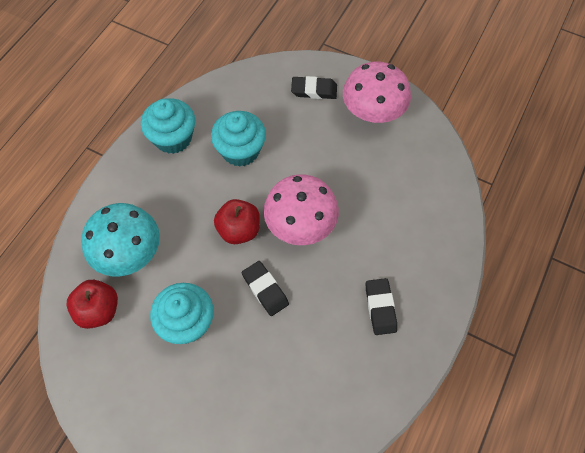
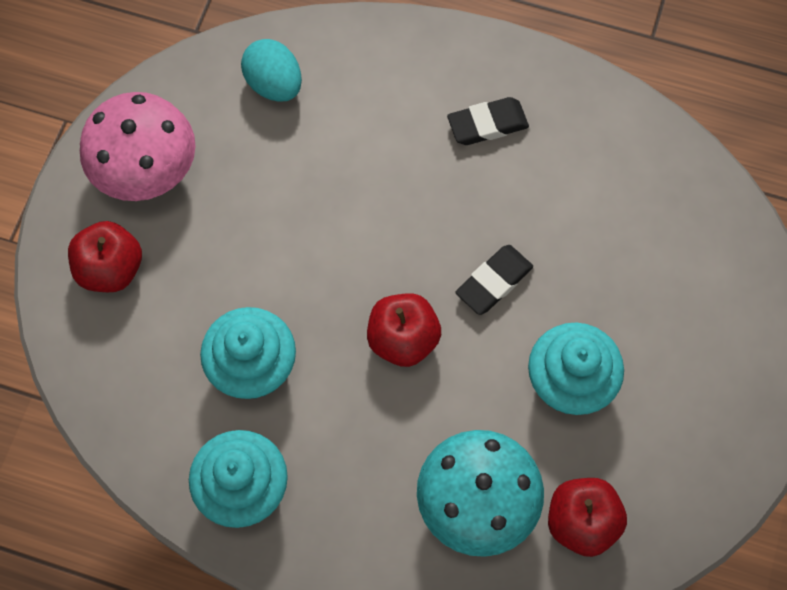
camera: 100 degrees left, 5 degrees up
pink mushroom [264,174,339,245] -> none
black eraser [291,76,337,99] -> red apple [68,221,142,292]
none -> turquoise egg [241,39,302,102]

